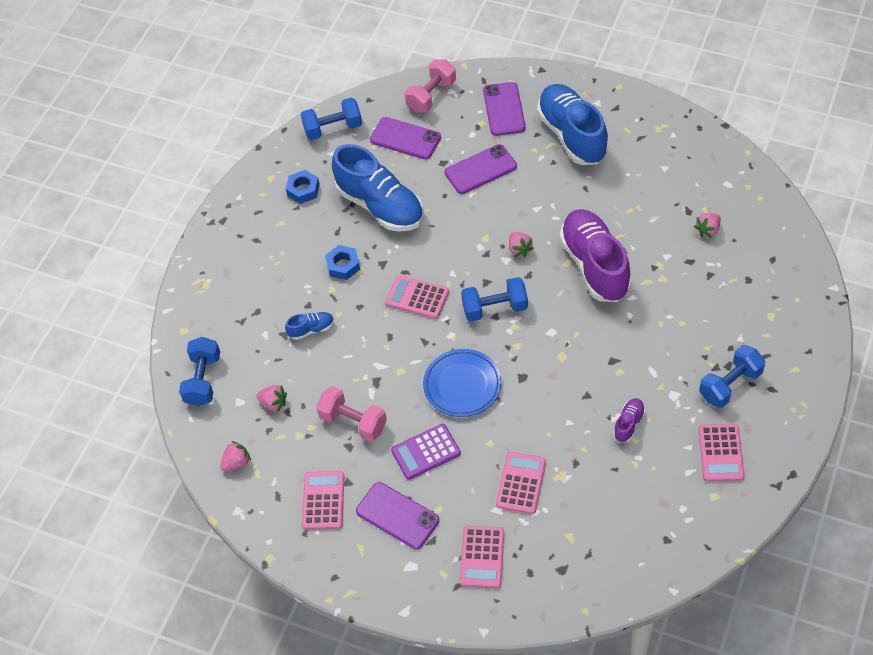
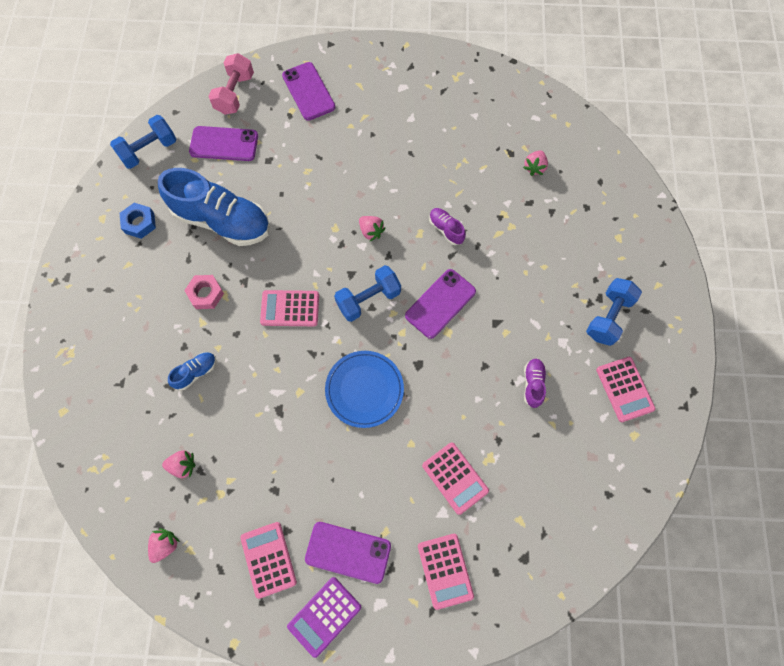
camera: 25 degrees left, 15 degrees up
blue dumbbell [179,337,220,406] -> none
pink dumbbell [316,386,387,441] -> none
blue nut [325,245,360,280] -> pink nut [184,275,224,309]
purple calculator [391,424,461,480] -> purple calculator moved to [287,577,361,658]
purple phone [445,144,517,194] -> purple phone moved to [405,269,476,339]
pink calculator [496,452,546,514] -> pink calculator turned 150 degrees clockwise [422,442,489,515]
blue shoe [537,84,609,165] -> none
purple shoe [559,209,631,302] -> purple shoe [429,208,466,245], size x0.43

